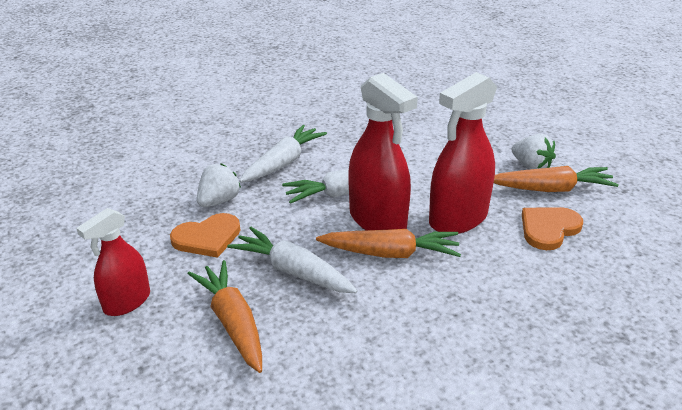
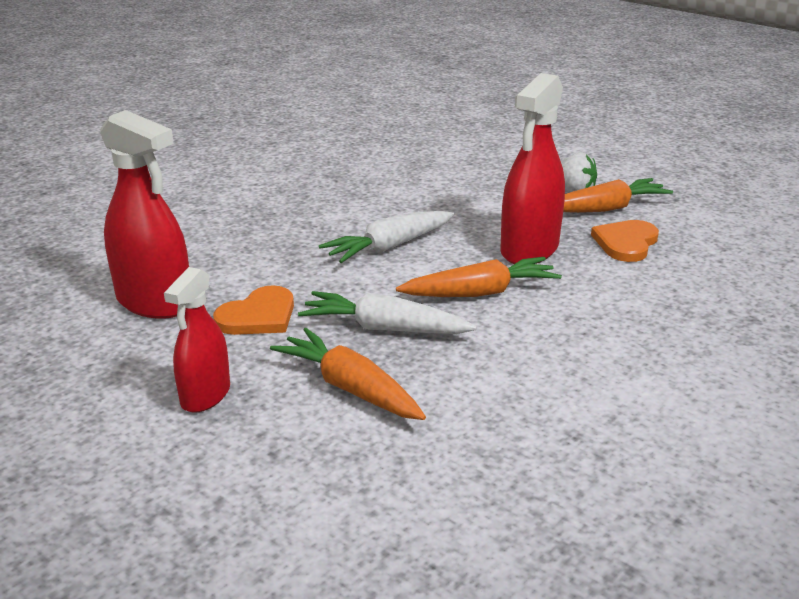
camera: 20 degrees left, 5 degrees down
white strawberry [197,163,241,207] -> none
white carrot [239,125,327,183] -> none
red spray bottle [348,73,418,230] -> red spray bottle moved to [100,110,189,319]

